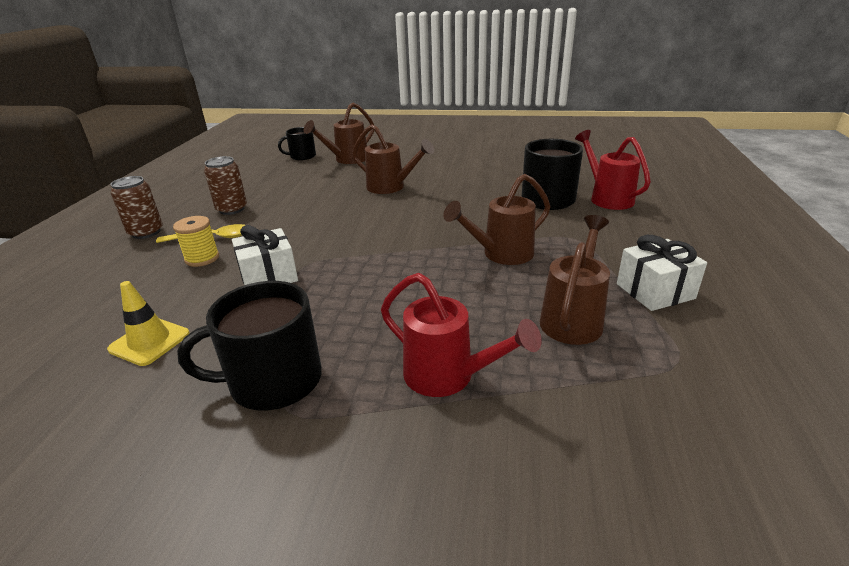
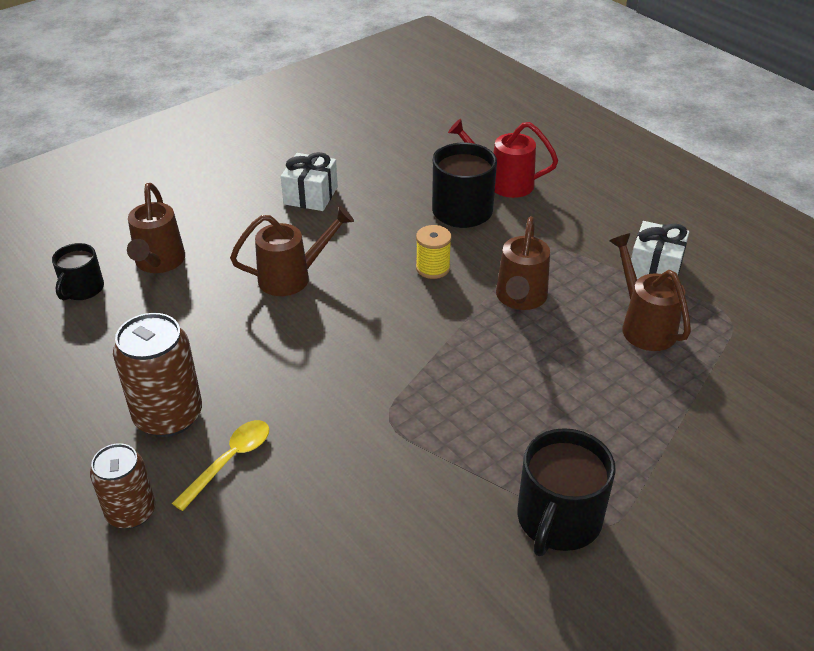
camera: 50 degrees left, 10 degrees up
yellow traffic cone [107,281,190,366] -> none
yellow spool [173,216,219,267] -> yellow spool moved to [416,225,451,279]
brown can [204,156,247,215] -> brown can [113,313,202,437], size x1.53
white gift [232,225,298,285] -> white gift moved to [281,152,338,211]
red watering can [381,273,542,397] -> none

